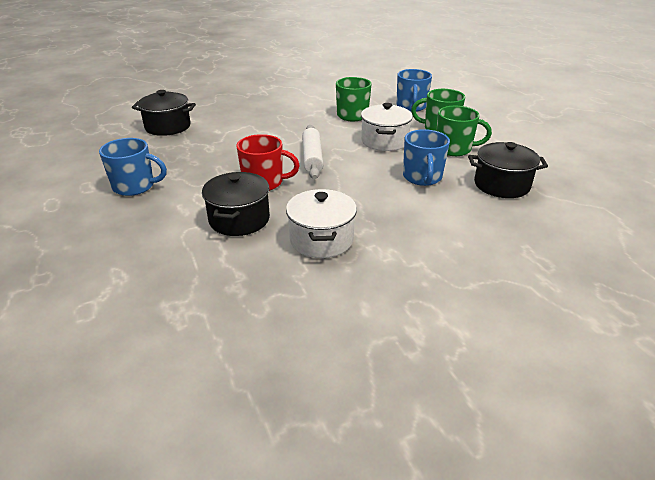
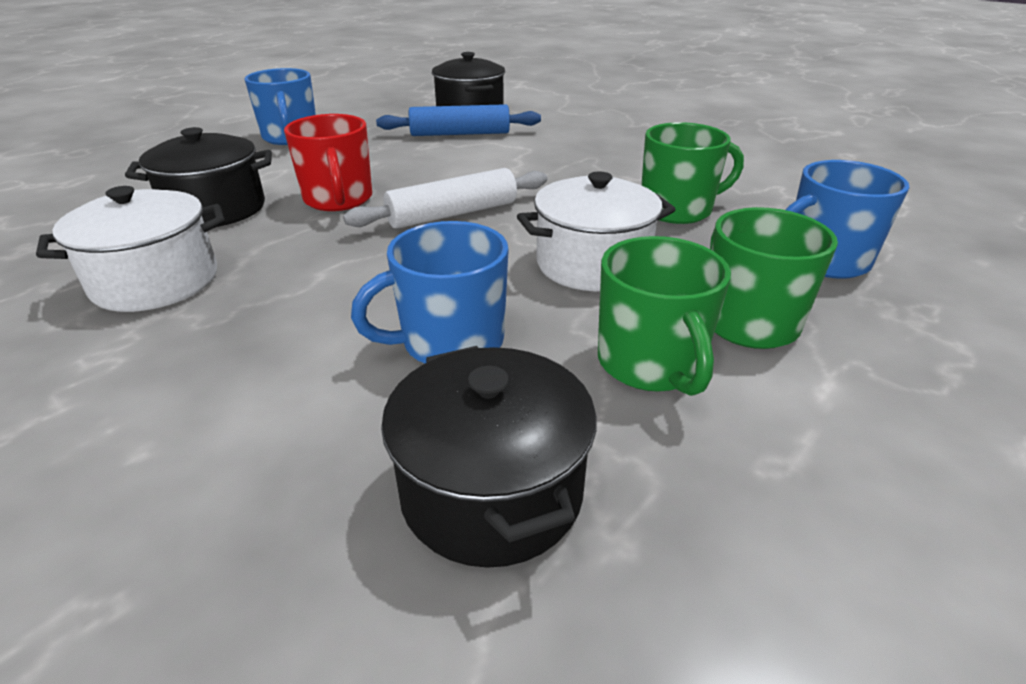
camera: 65 degrees right, 0 degrees up
none -> blue rolling pin [376,104,541,136]

